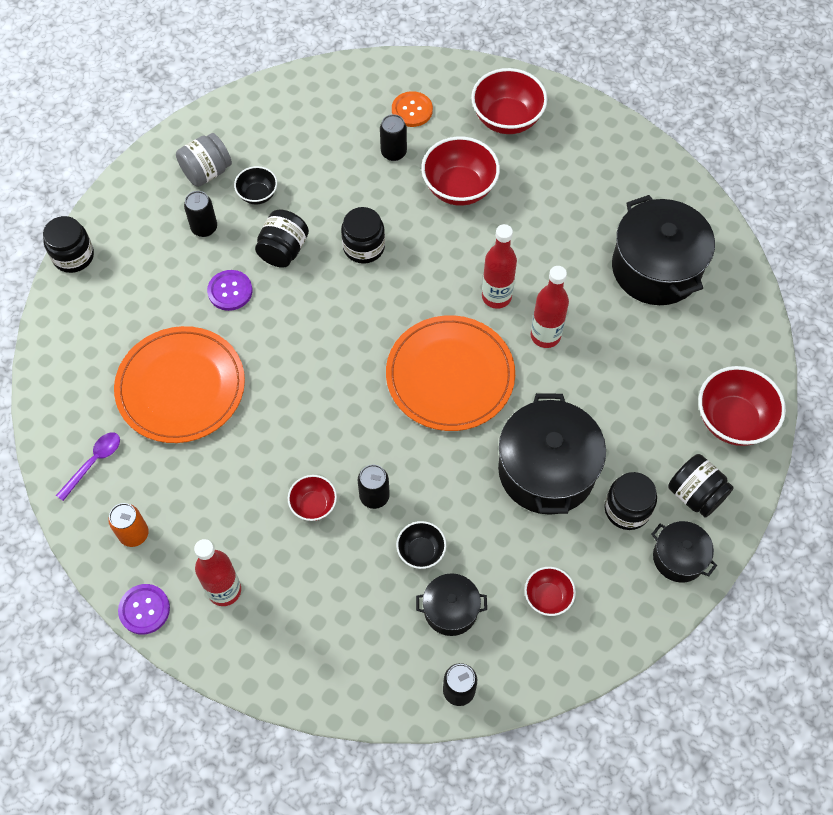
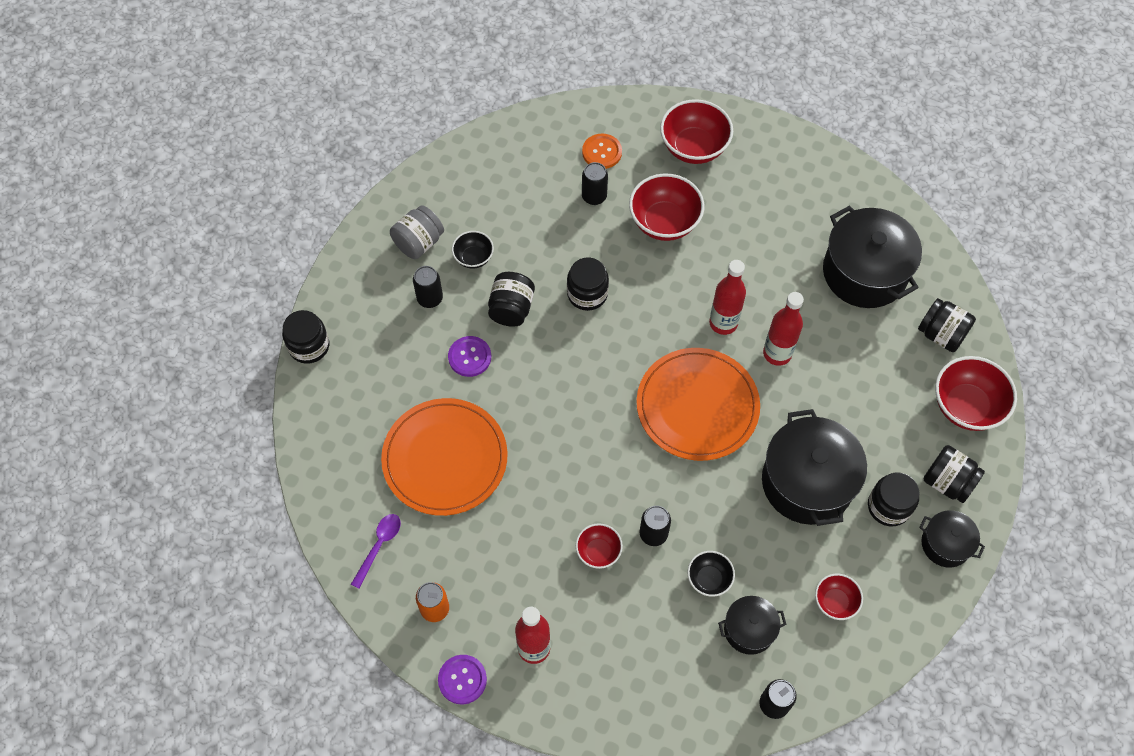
camera: 10 degrees left, 0 degrees up
none -> black jar [918,298,976,352]

